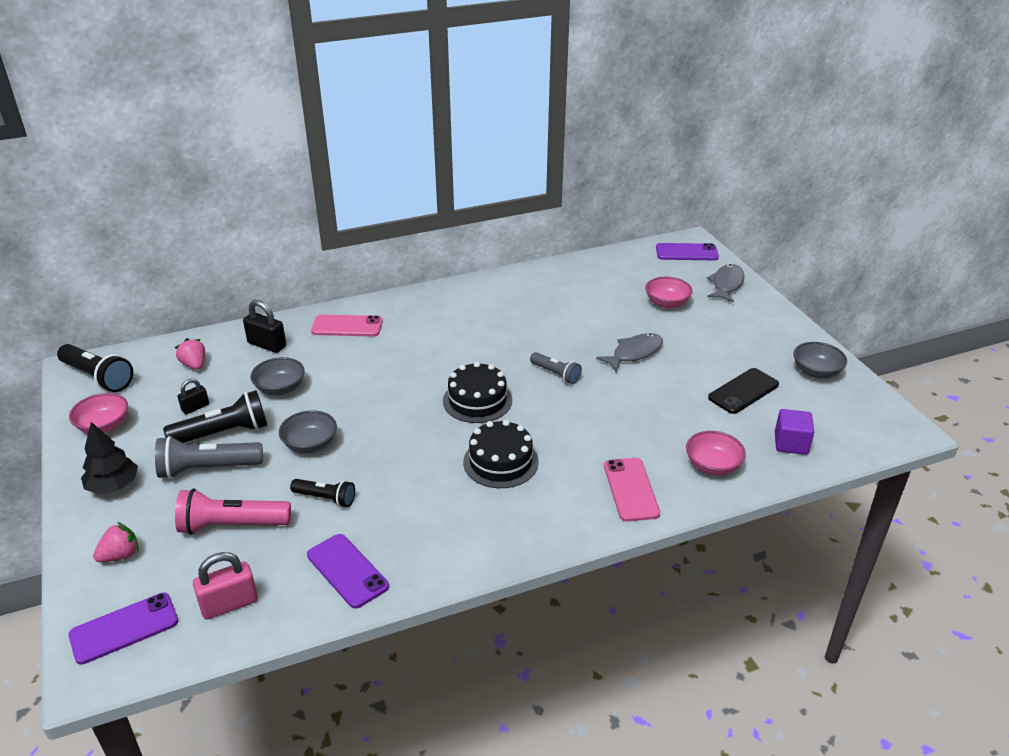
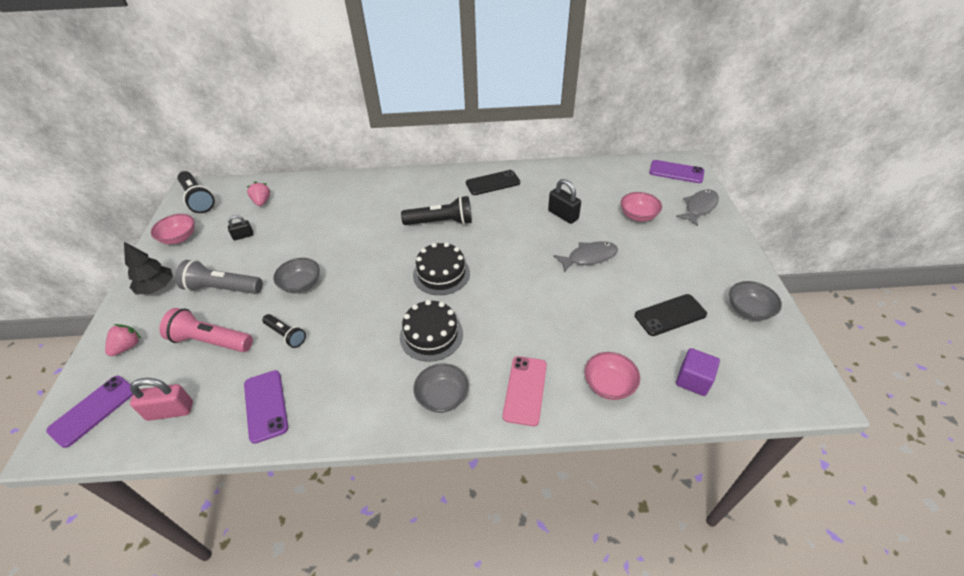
camera: 20 degrees right, 10 degrees up
purple phone [69,593,178,665] -> purple phone turned 45 degrees counterclockwise [46,376,133,448]
pink strawberry [93,522,138,562] -> pink strawberry turned 45 degrees counterclockwise [105,324,141,356]
black flashlight [163,390,267,443] -> black flashlight moved to [401,196,472,225]
black padlock [243,300,286,353] -> black padlock moved to [548,179,581,224]
grey bowl [250,357,305,395] -> grey bowl moved to [413,364,469,413]
pink phone [311,314,383,337] -> none
grey flashlight [530,352,582,384] -> none
none -> black phone [466,170,520,195]

